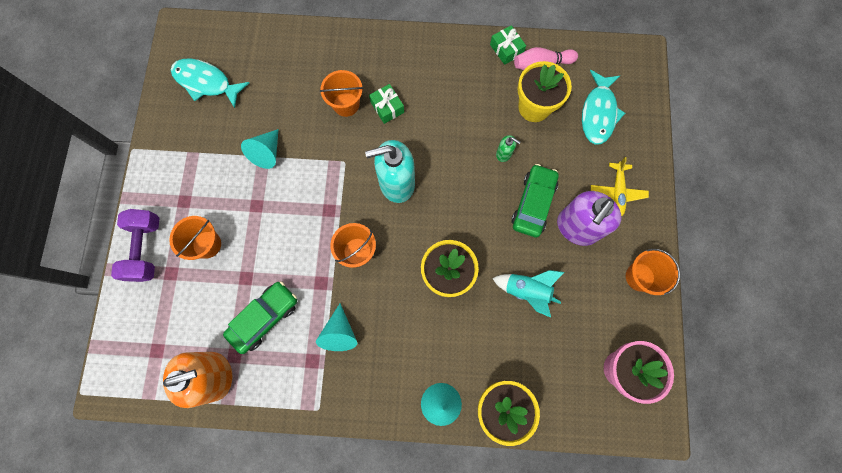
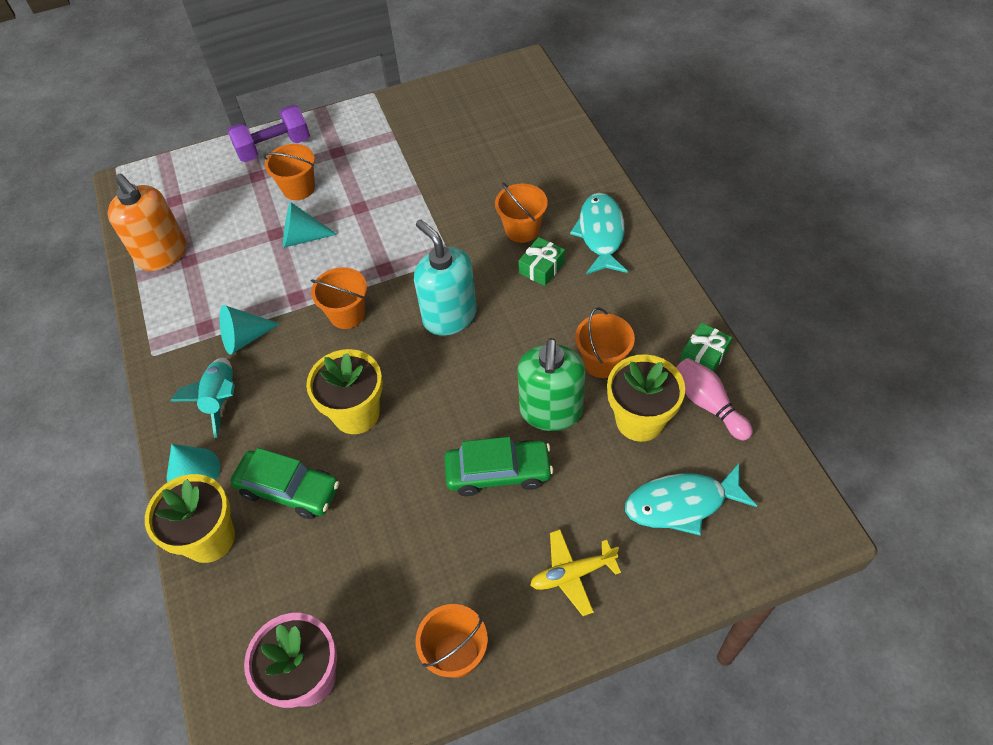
camera: 70 degrees right, 20 degrees down
turquoise fish [171,58,249,108] -> turquoise fish moved to [570,193,628,274]
green car [223,281,297,354] -> green car moved to [231,448,339,519]
turquoise cone [241,129,279,169] -> turquoise cone moved to [283,202,337,248]
turquoise rocket [492,270,564,318] -> turquoise rocket moved to [171,358,235,438]
green soap dispenser [496,135,520,162] -> green soap dispenser [517,338,586,431], size x2.26
purple soap dispenser [557,191,622,246] -> none
none -> orange bucket [575,308,635,378]

